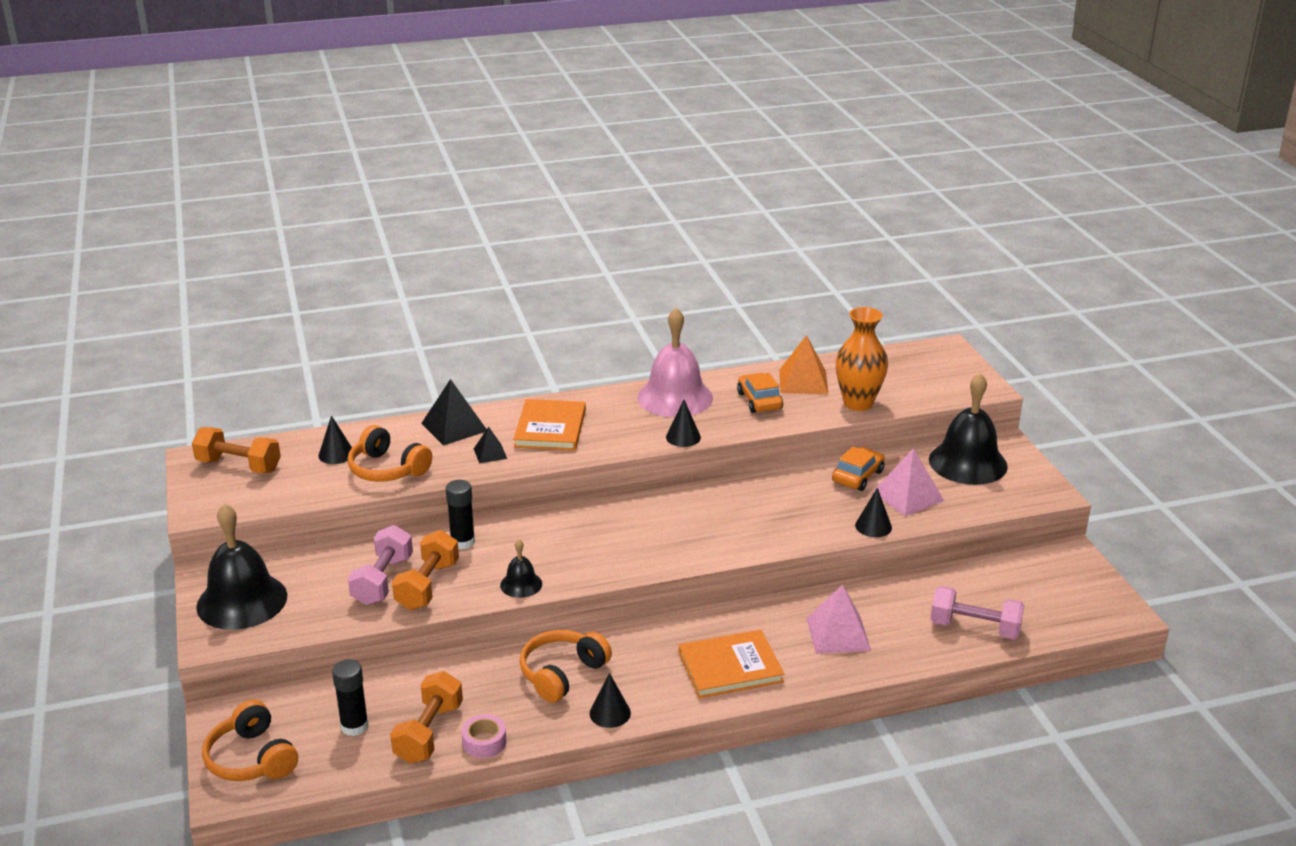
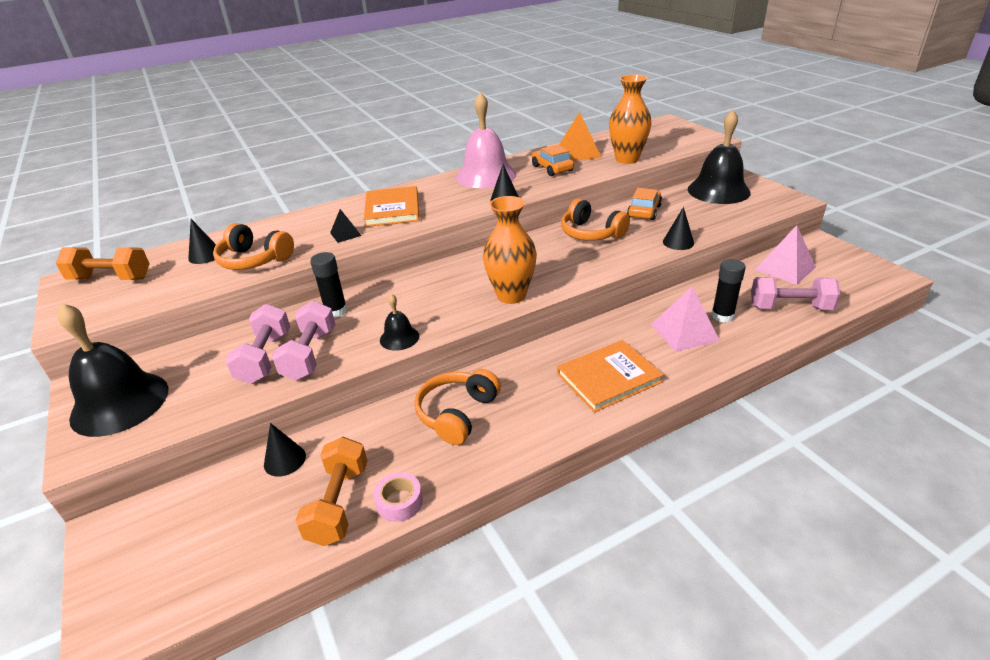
camera: 10 degrees left, 5 degrees up
orange headphones [202,700,298,781] -> orange headphones moved to [561,198,630,241]
black glue stick [332,659,369,736] -> black glue stick moved to [711,259,746,323]
orange dumbbell [392,530,459,610] -> pink dumbbell [272,301,335,381]
black pyramid [421,379,487,446] -> none
black cone [589,673,631,728] -> black cone moved to [264,423,306,476]
pink pyramid [872,448,944,516] -> pink pyramid moved to [755,225,816,285]
none -> orange vase [483,196,537,304]

